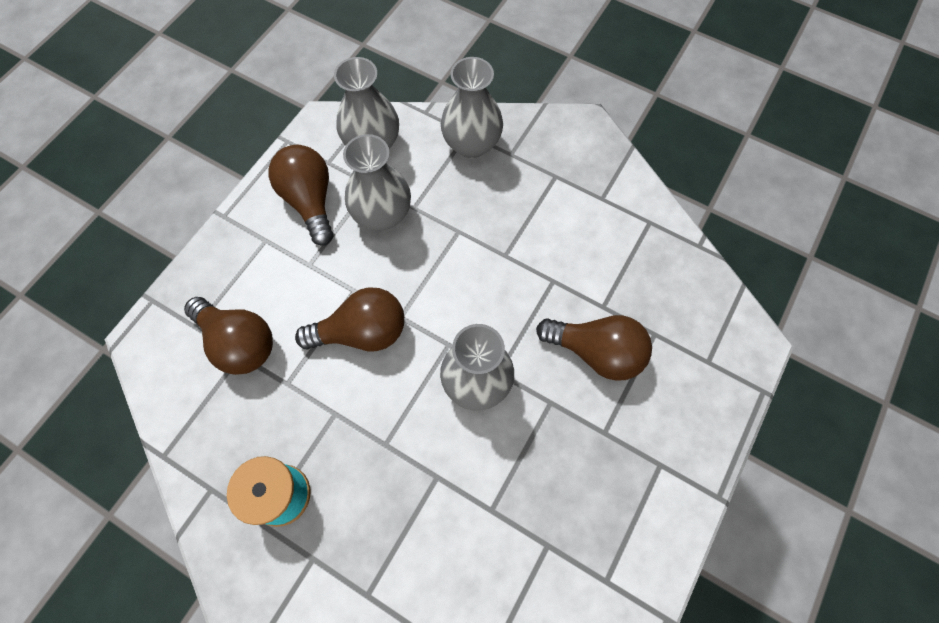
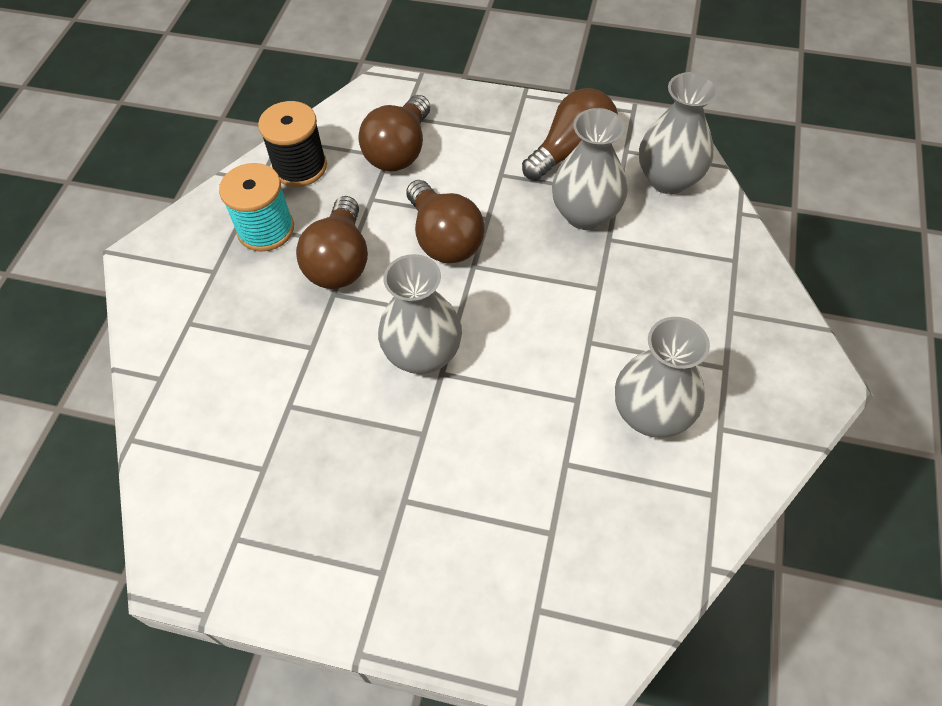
camera: 75 degrees right, 10 degrees down
grey vase [441,57,503,158] -> grey vase moved to [615,317,710,438]
brown light bulb [536,315,652,381] -> brown light bulb moved to [296,196,368,289]
none -> black spool [258,101,327,187]

